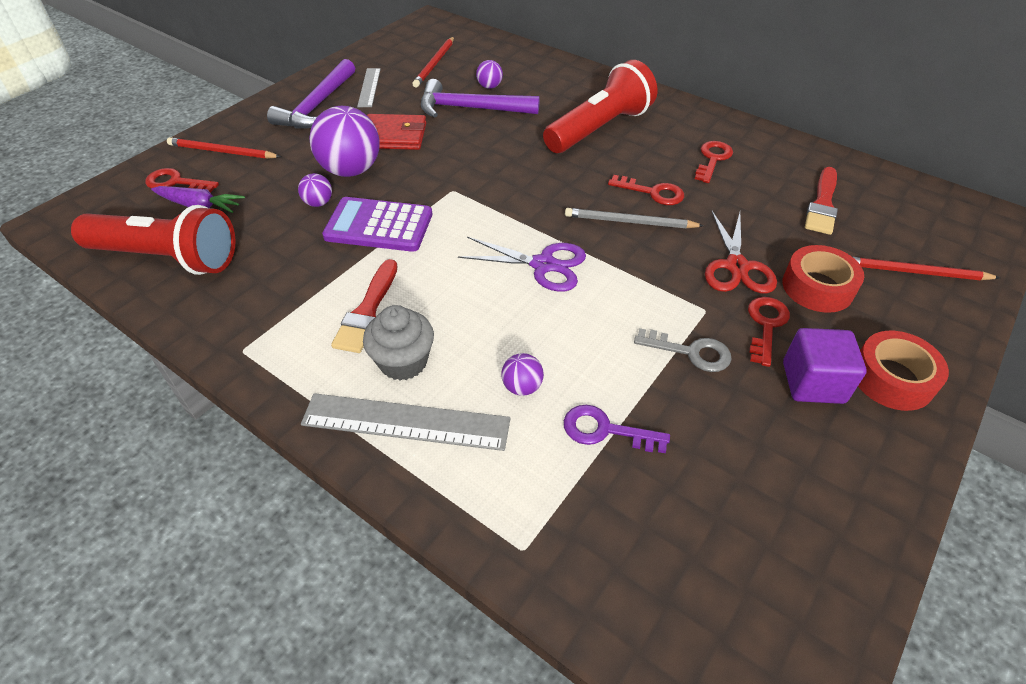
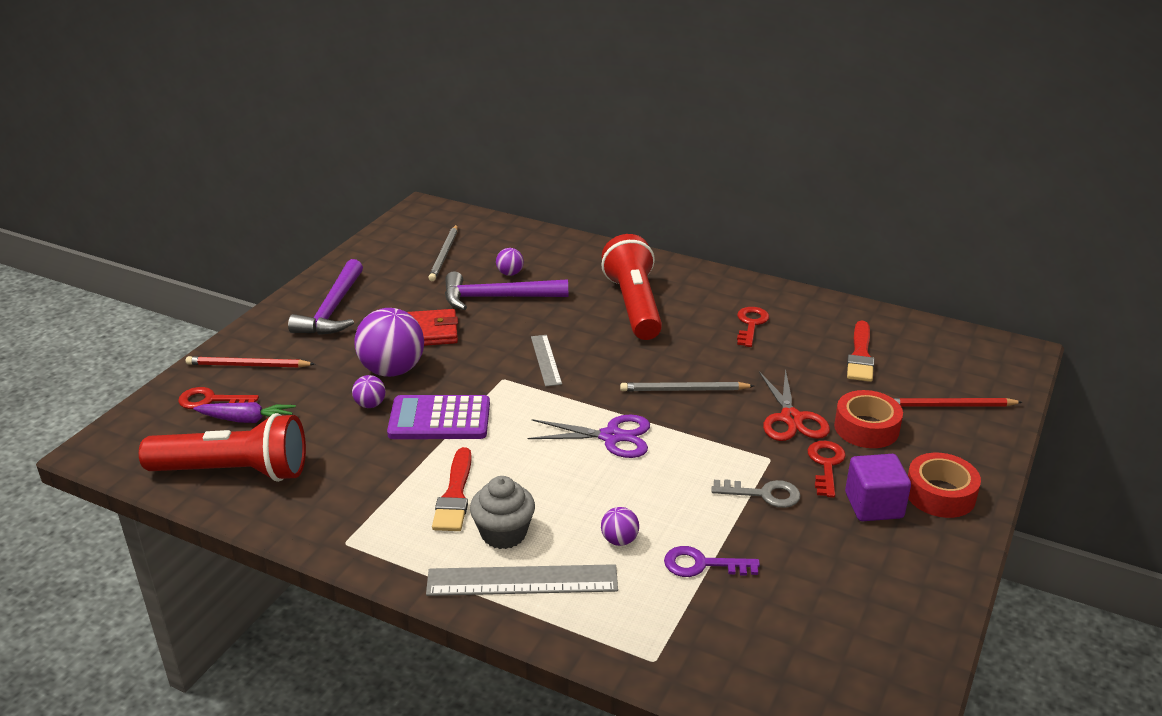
camera: 10 degrees left, 15 degrees down
grey ruler [357,68,381,107] -> grey ruler moved to [531,335,562,387]
red pencil [412,37,454,88] -> grey pencil [428,225,458,281]
red flashlight [543,60,657,153] -> red flashlight turned 45 degrees counterclockwise [601,234,662,340]
red key [608,175,684,205] -> none

